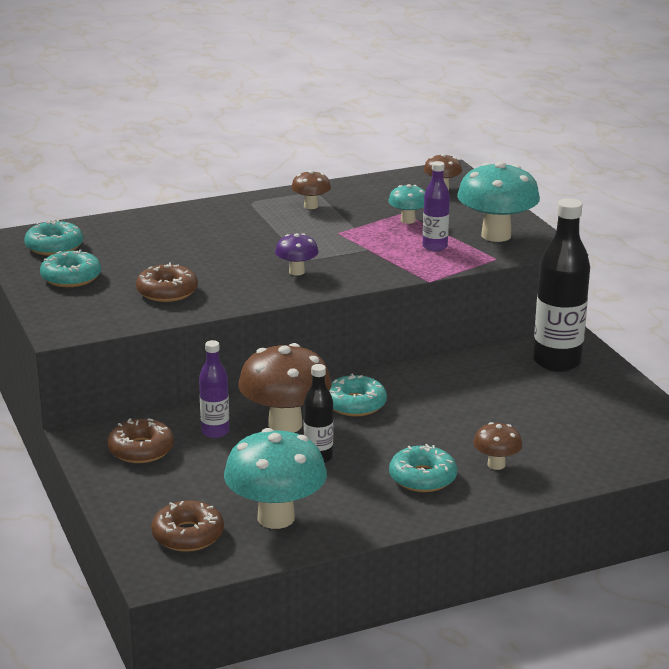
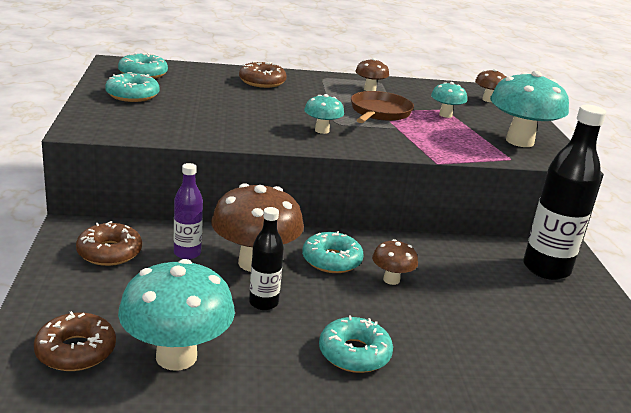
camera: 15 degrees right, 0 degrees up
brown donut [136,262,198,302] -> brown donut moved to [239,61,286,88]
purple mushroom [275,233,319,275] -> turquoise mushroom [304,94,344,134]
purple bottle [423,161,450,252] -> none
brown mushroom [473,422,522,470] -> brown mushroom moved to [372,239,418,285]
none -> brown pan [351,91,414,123]

